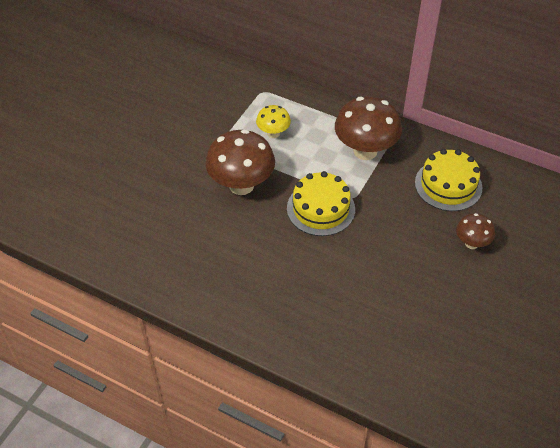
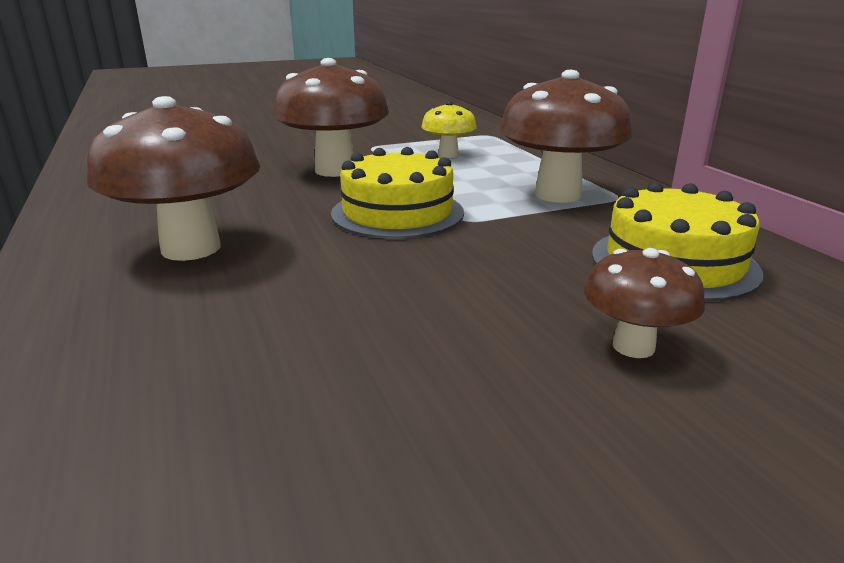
camera: 40 degrees right, 25 degrees down
none -> brown mushroom [87,96,261,261]

